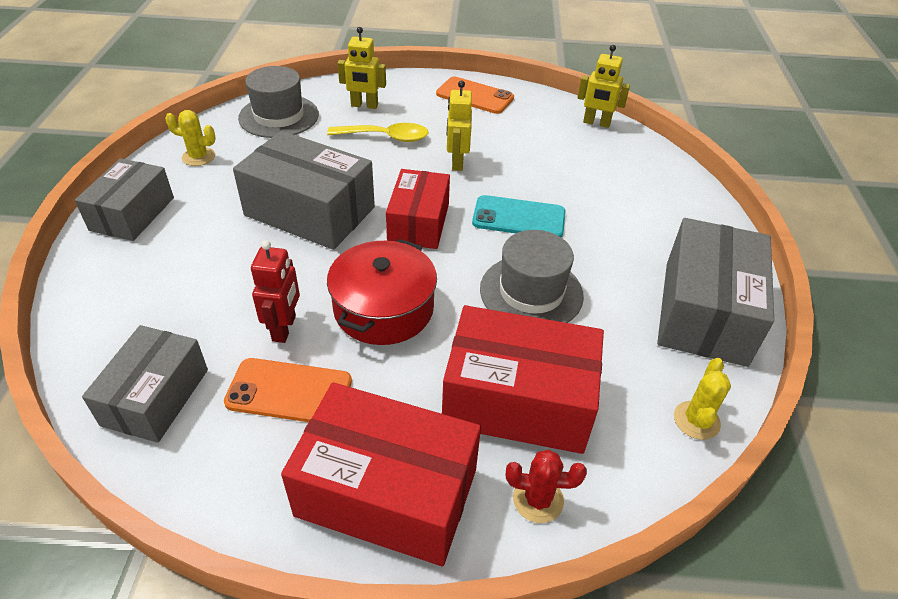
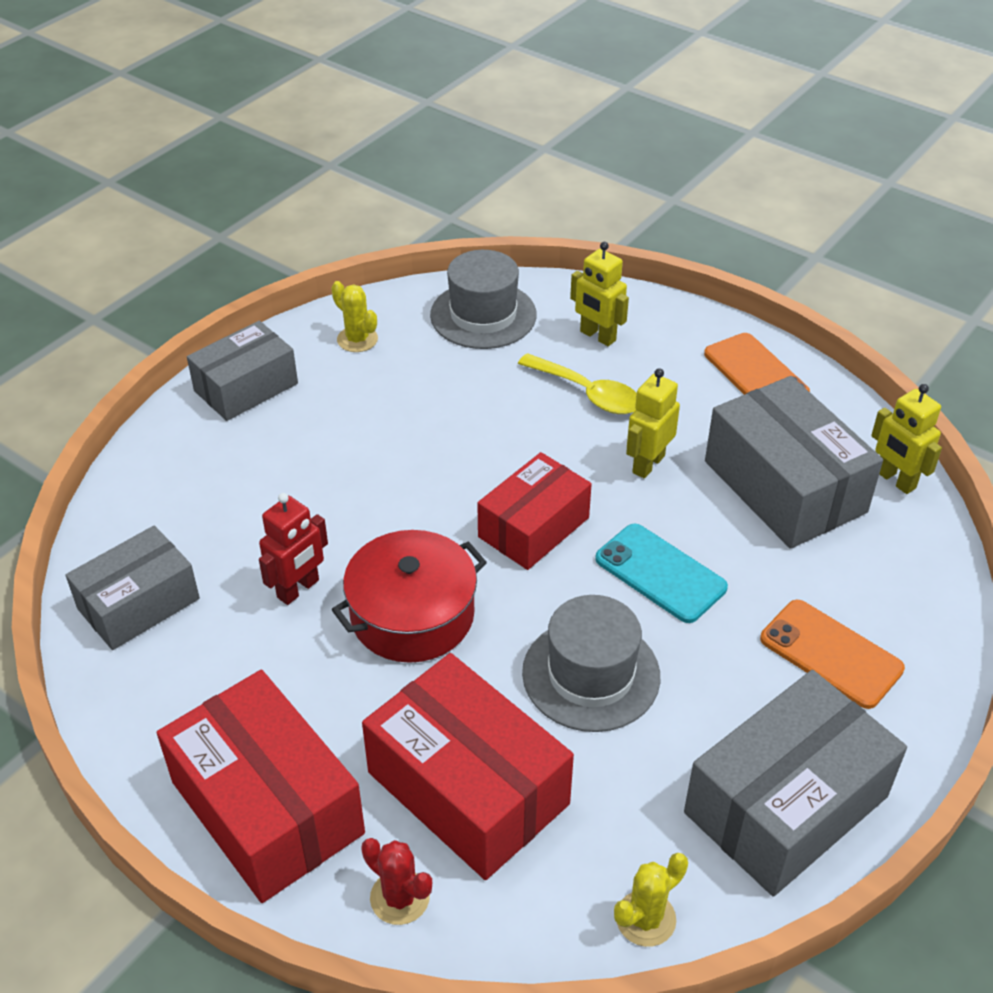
camera: 35 degrees right, 0 degrees up
orange phone [224,358,352,422] -> orange phone moved to [760,599,905,709]
grey box [233,131,375,250] -> grey box moved to [705,376,883,549]

